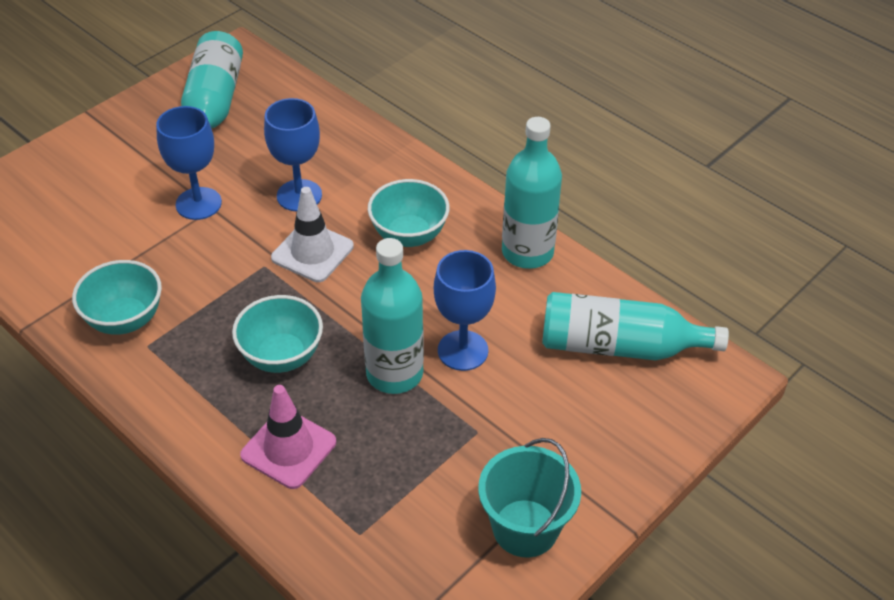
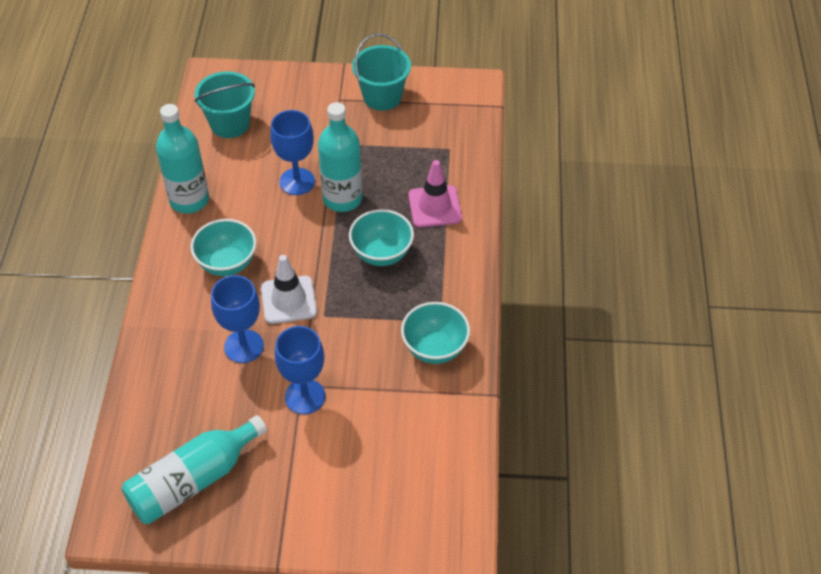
camera: 130 degrees left, 5 degrees up
turquoise bottle [542,292,729,360] -> turquoise bucket [194,71,255,138]

